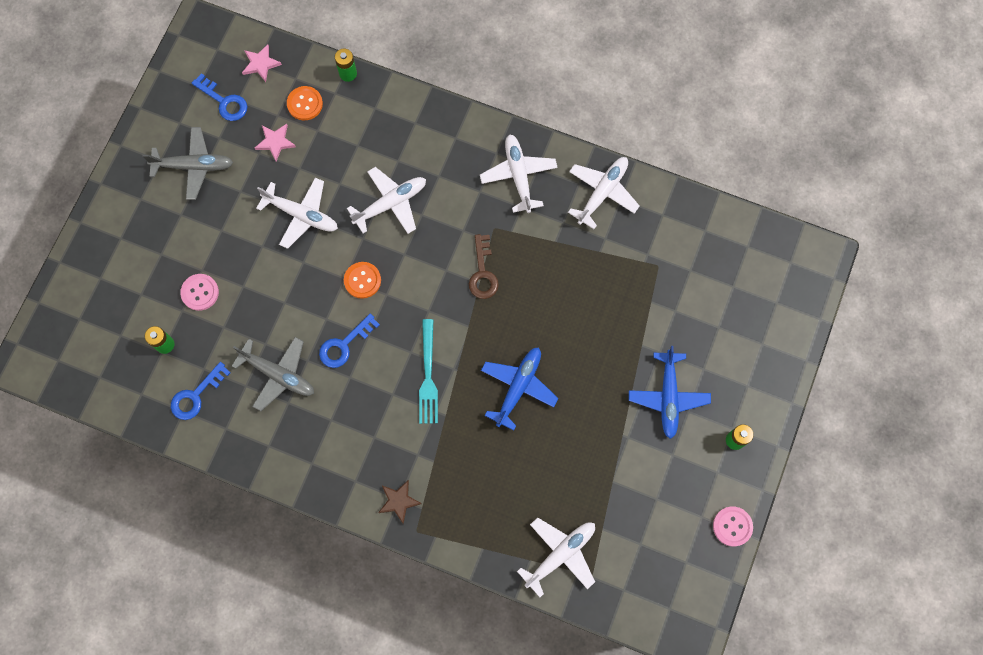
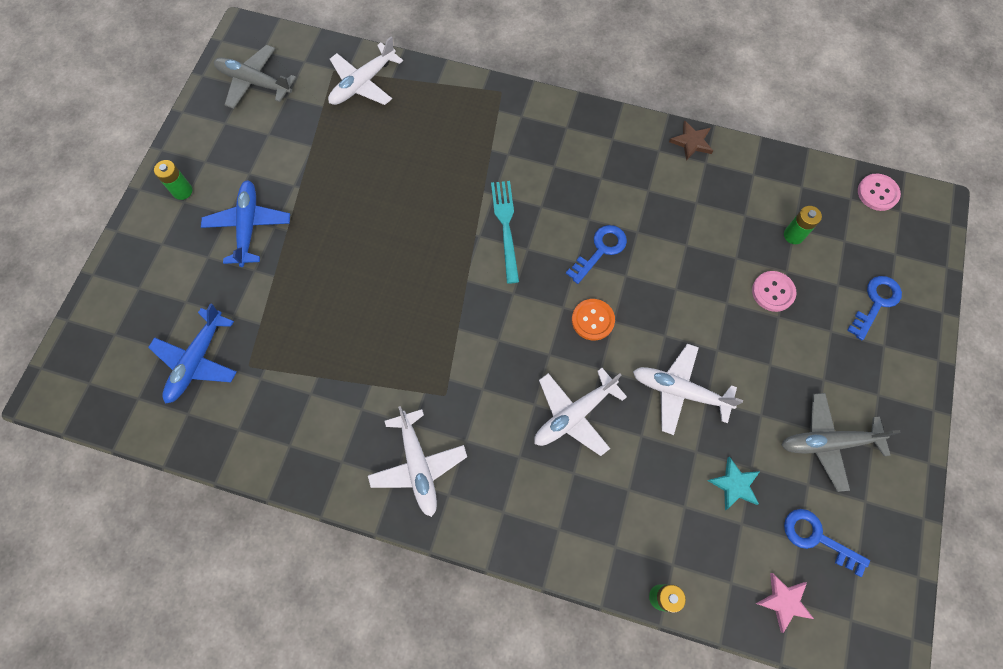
camera: 175 degrees right, 5 degrees down
blue key [171,362,231,420] -> blue key moved to [847,276,902,340]
grey plane [232,337,314,411] -> grey plane moved to [214,45,296,109]
pink star [255,124,296,161] -> turquoise star [707,457,760,510]
orange button [287,86,323,120] -> none
brown star [378,480,422,524] -> brown star moved to [669,121,713,161]
brown key [469,234,499,299] -> none
blue plane [481,347,558,430] -> blue plane moved to [148,303,237,404]
white plane [568,157,640,229] -> none
pink button [713,506,753,546] -> pink button moved to [858,174,901,211]

